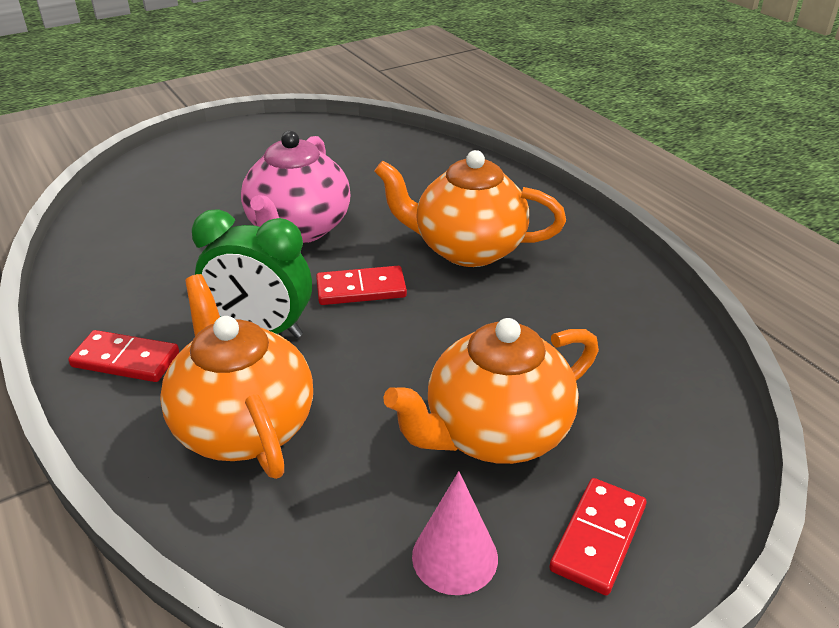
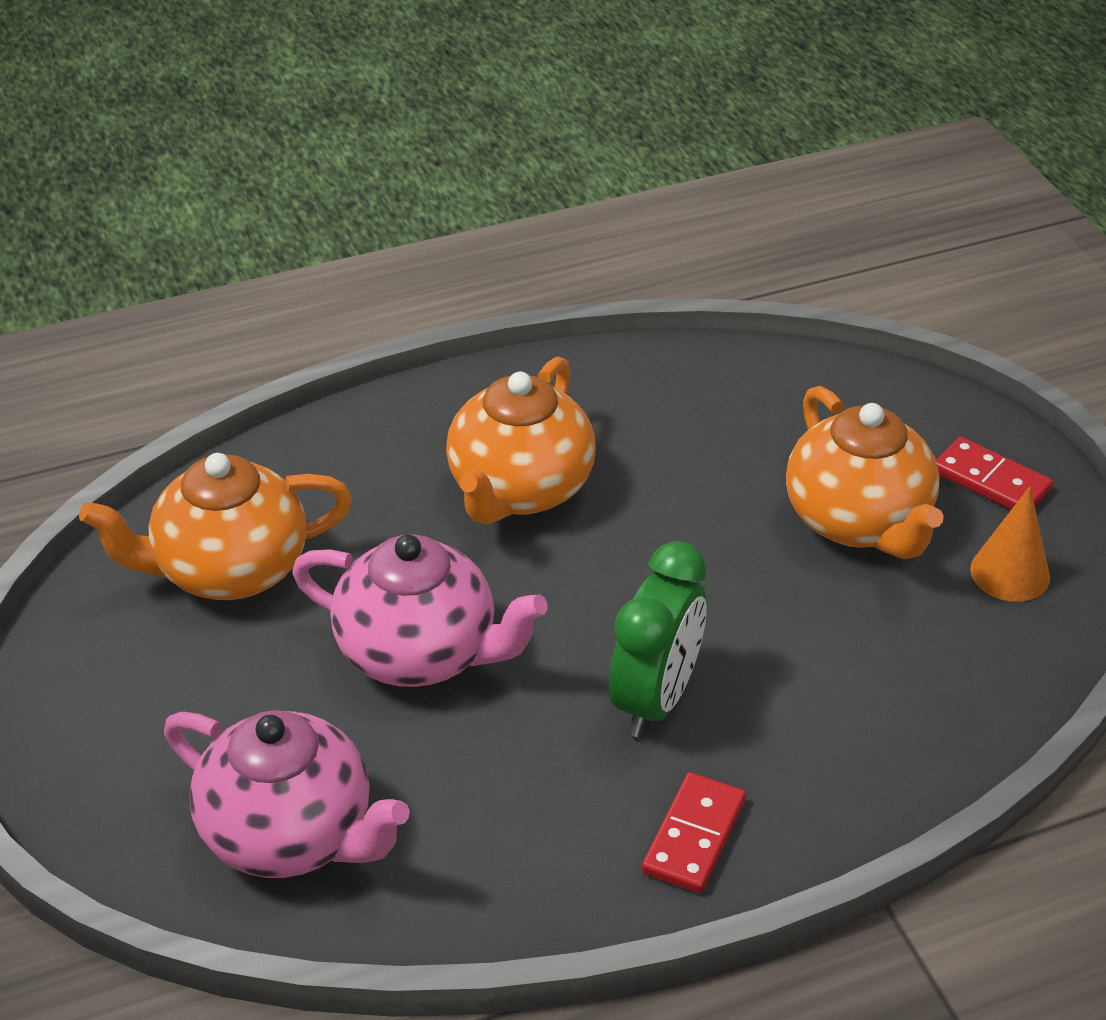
camera: 80 degrees left, 5 degrees up
orange teapot [160,274,313,479] -> orange teapot moved to [79,453,352,600]
red domino [316,266,407,305] -> none
pink cone [412,471,498,595] -> orange cone [970,486,1050,602]
none -> pink teapot [164,710,410,878]

